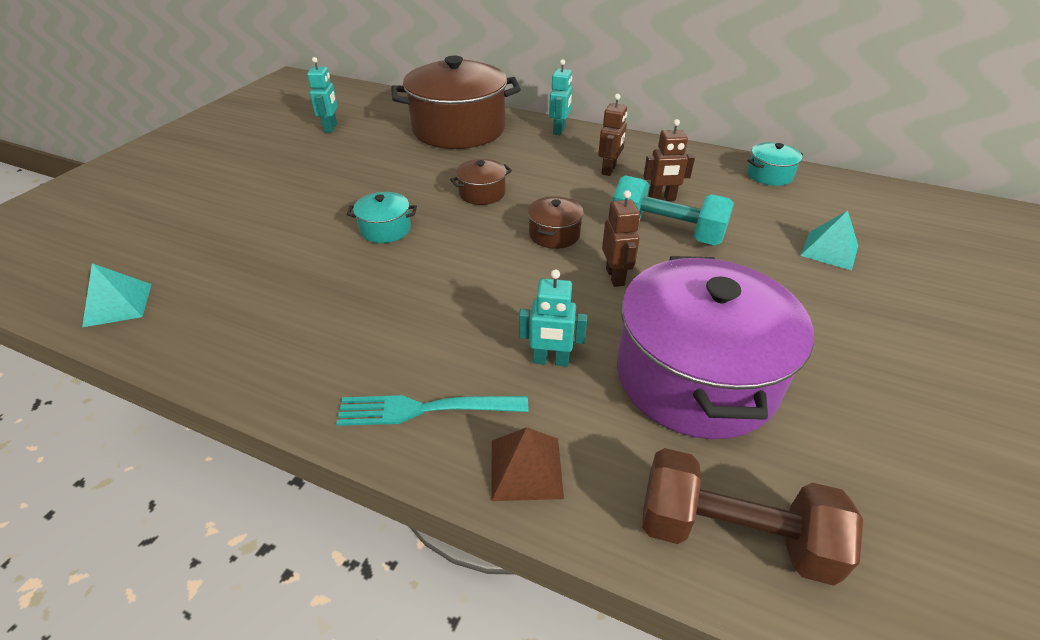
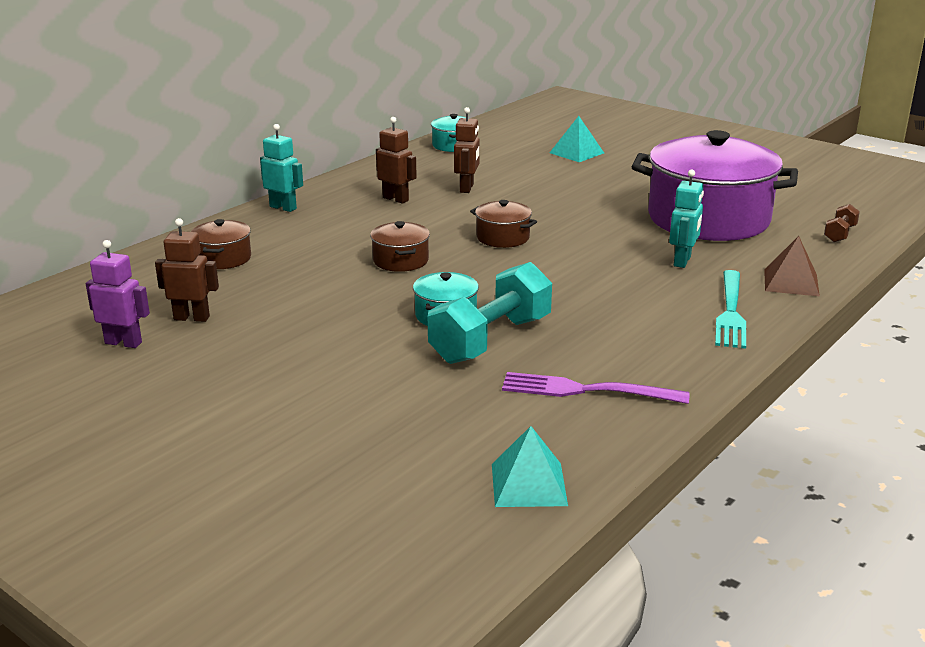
camera: 75 degrees left, 15 degrees down
turquoise robot [307,57,338,133] -> purple robot [86,240,150,348]
brown pot [391,56,521,149] -> brown pot [191,219,251,269], size x0.42
brown robot [602,190,640,287] -> brown robot moved to [155,218,219,322]
turquoise dumbbell [613,175,734,245] -> turquoise dumbbell moved to [428,262,552,364]
brown dumbbell [642,448,863,586] -> brown dumbbell [824,204,860,242], size x0.47
none -> purple fork [502,372,689,404]

